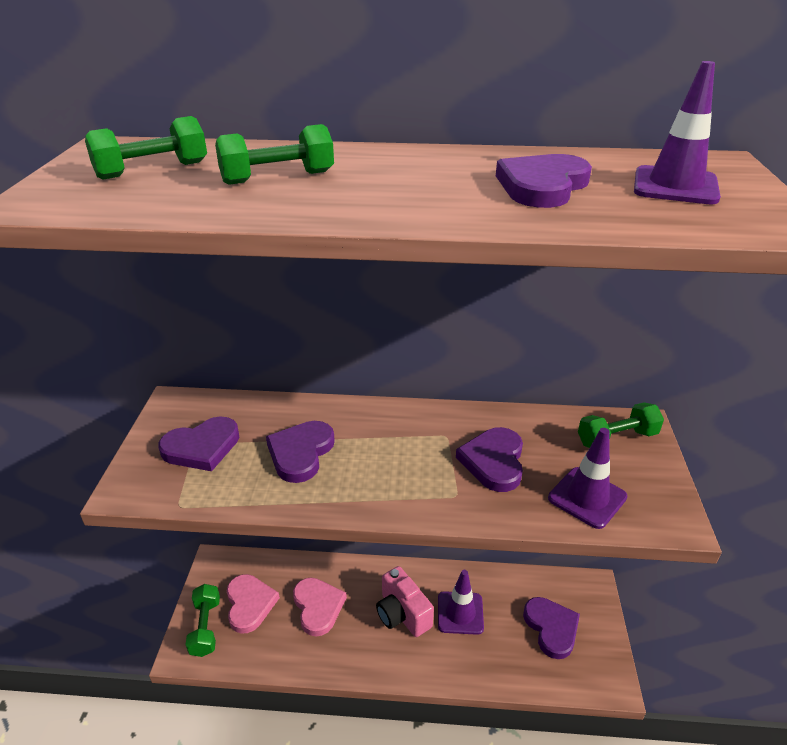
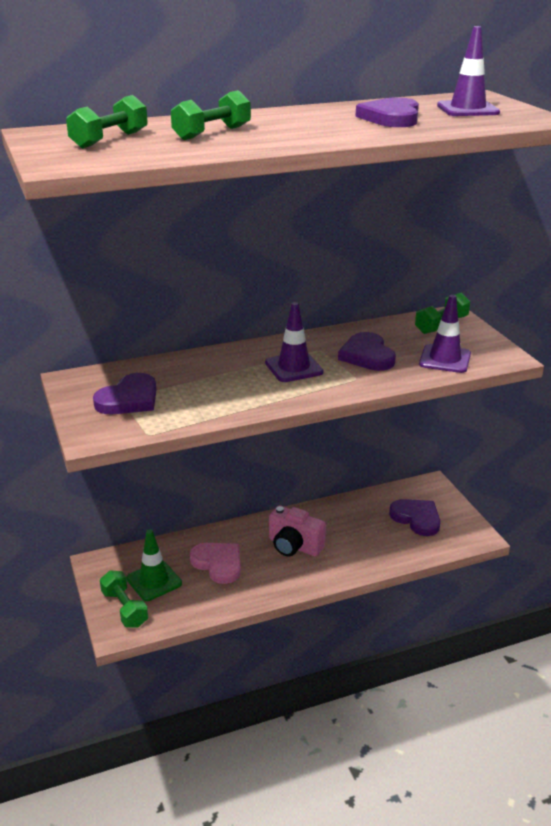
camera: 25 degrees left, 5 degrees down
pink heart [227,574,280,634] -> green traffic cone [127,529,182,601]
purple heart [266,421,335,483] -> none
purple traffic cone [438,570,484,635] -> purple traffic cone moved to [265,302,324,382]

